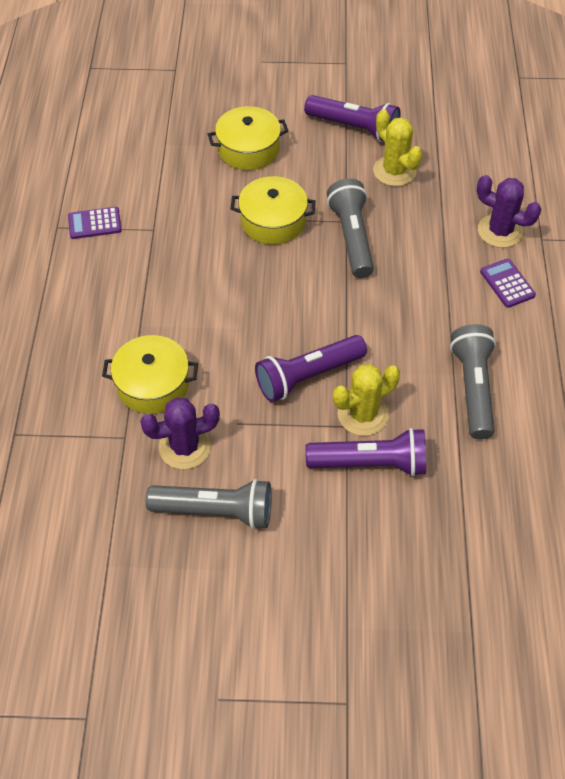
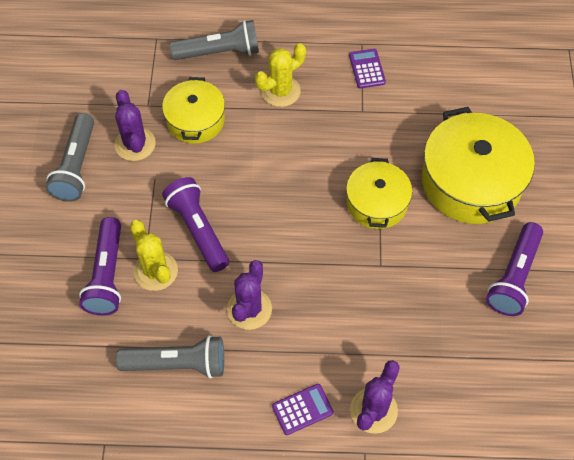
camera: 90 degrees right, 5 degrees up
yellow pot [208,106,288,170] -> yellow pot [422,107,535,224], size x1.66
grey flashlight [327,178,374,278] -> grey flashlight moved to [169,20,259,60]
yellow cactus [373,109,423,186] -> yellow cactus moved to [255,43,306,107]
none -> purple cactus [227,260,272,330]

